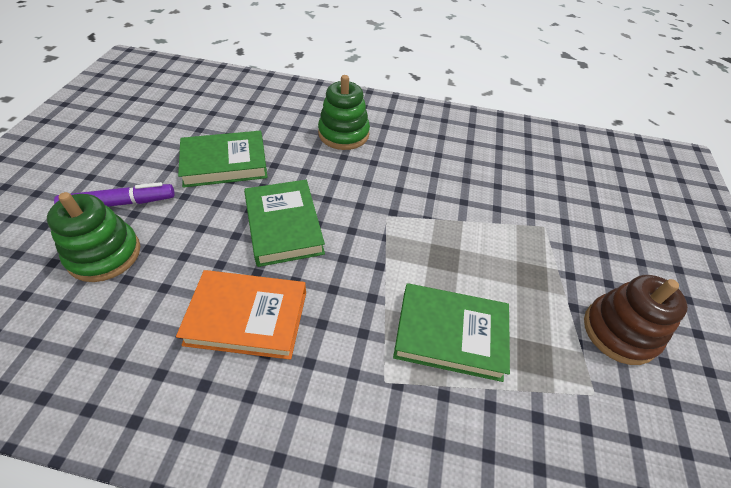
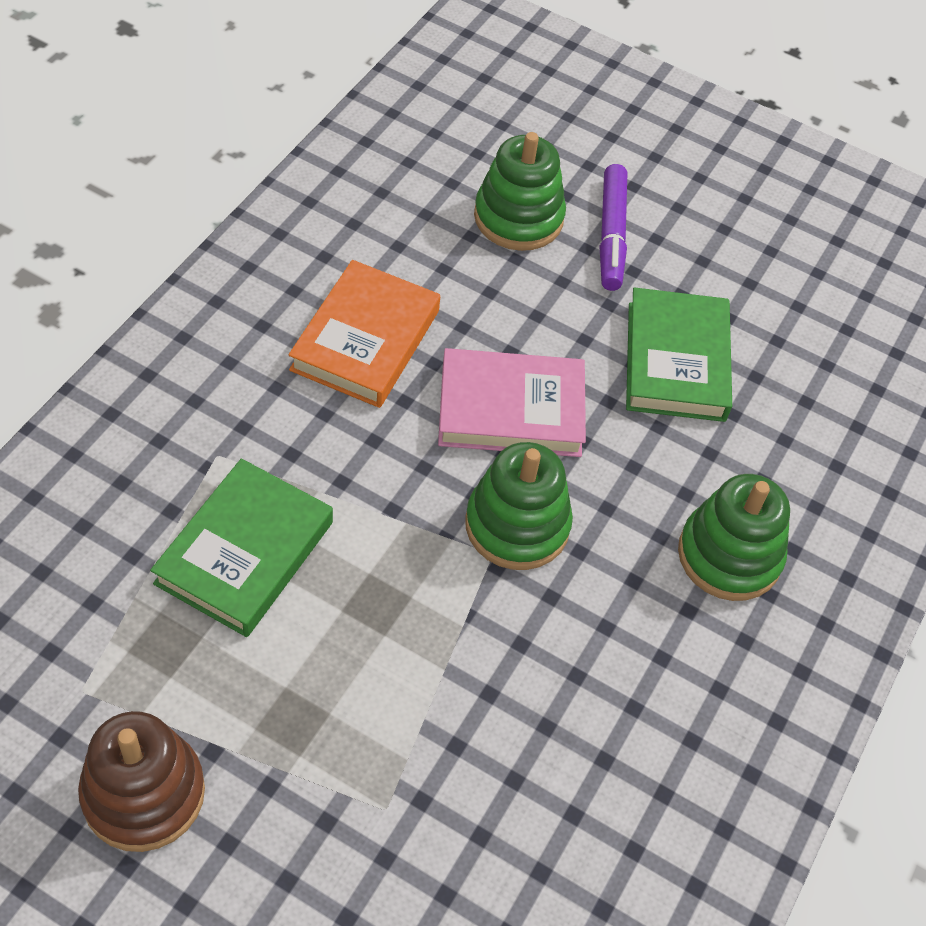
camera: 105 degrees right, 5 degrees up
green book [244,180,325,267] -> pink book [438,348,586,457]
none -> green stacking toy [465,442,573,570]

